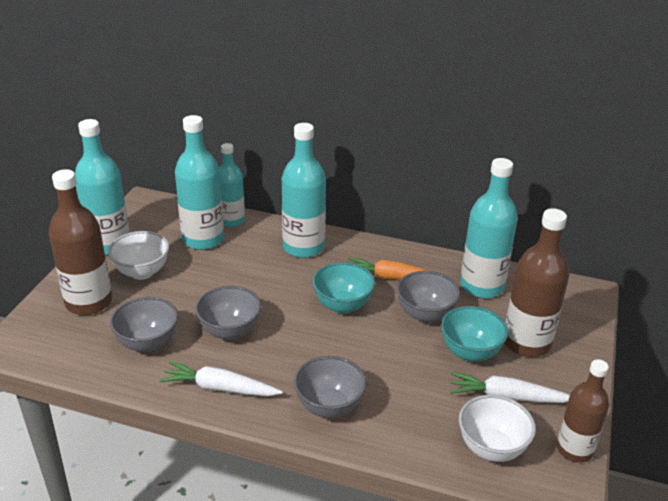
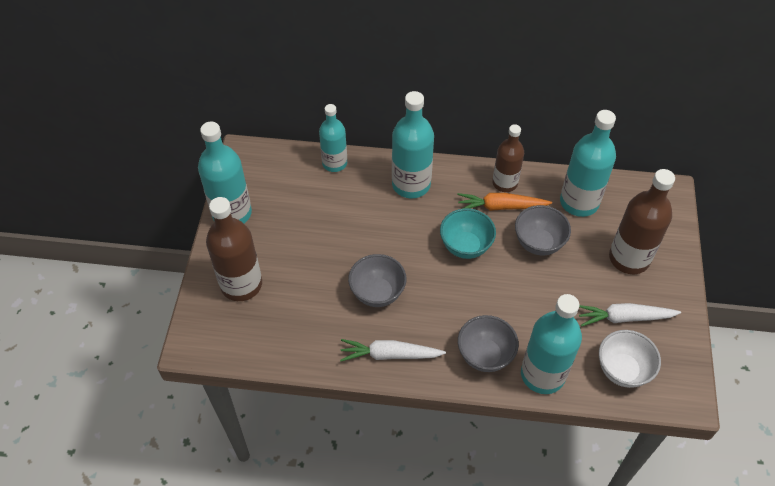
camera: 10 degrees left, 20 degrees up
white bowl [108,231,169,280] -> none
grey bowl [110,297,178,352] -> none
turquoise bottle [175,115,224,250] -> turquoise bottle moved to [521,294,582,394]
turquoise bowl [441,306,508,362] -> none
brown bottle [557,359,609,463] -> brown bottle moved to [492,124,524,192]

